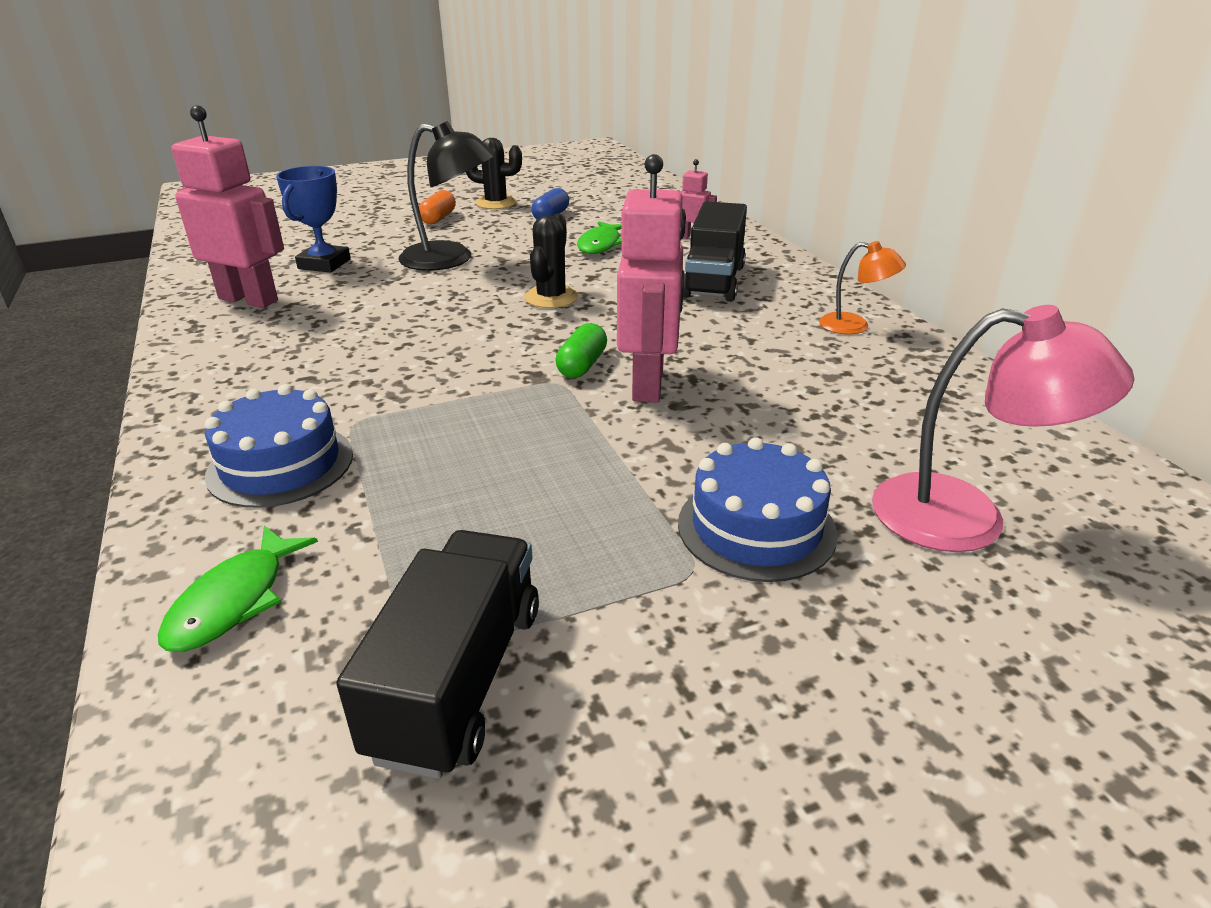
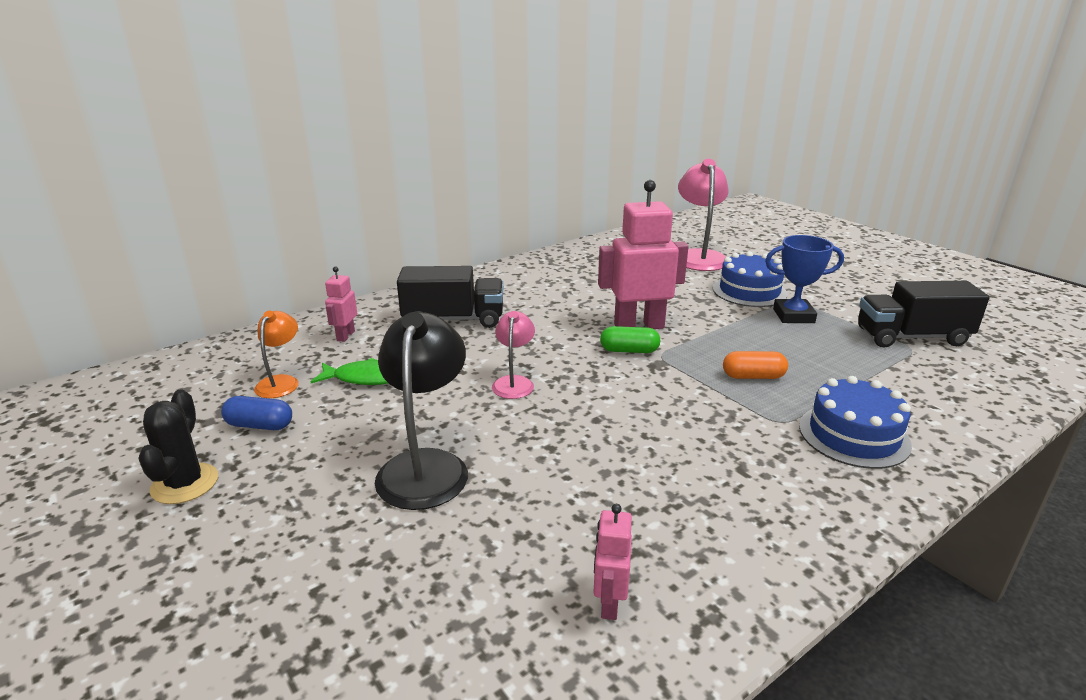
camera: 105 degrees left, 5 degrees down
green fish [158,526,318,652] -> none
pink robot [172,105,284,308] -> pink robot [593,504,632,620], size x0.49
blue trophy [276,166,351,273] -> blue trophy moved to [765,235,844,323]
orange capsule [419,190,456,224] -> orange capsule moved to [723,351,788,379]
black cactus [524,214,578,308] -> pink lamp [492,311,535,399]
orange lamp [819,241,906,335] -> orange lamp moved to [254,311,299,398]

